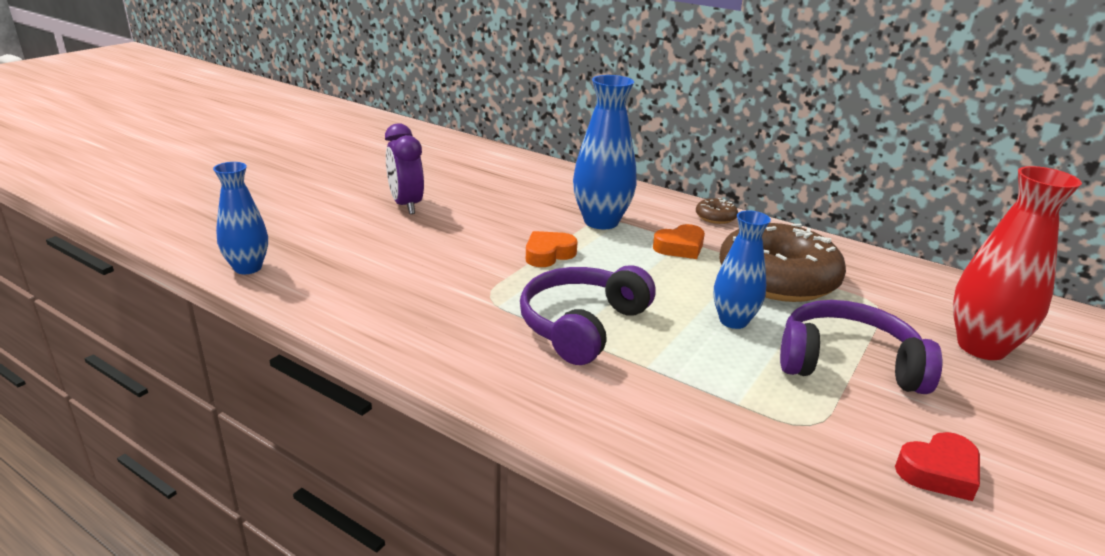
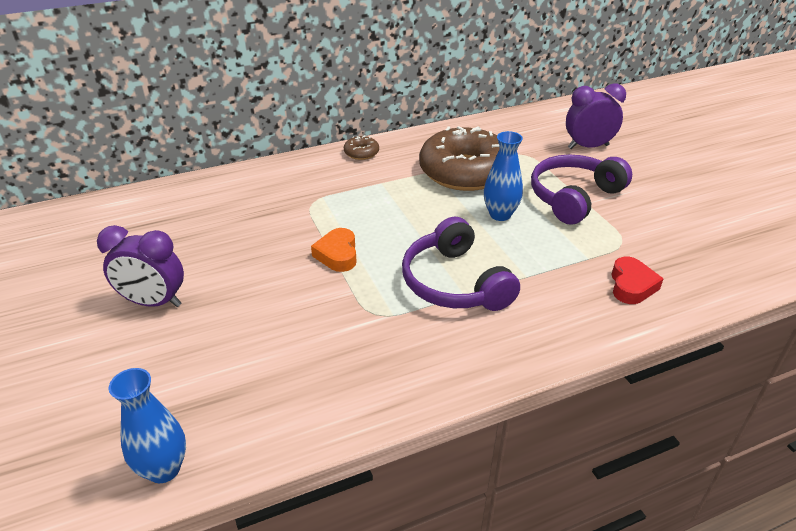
camera: 55 degrees left, 10 degrees up
blue vase [573,75,636,229] -> none
orange heart [653,224,705,259] -> none
red heart [895,432,980,501] -> red heart moved to [611,257,664,304]
red vase [953,166,1082,360] -> purple clock [566,83,626,149]

